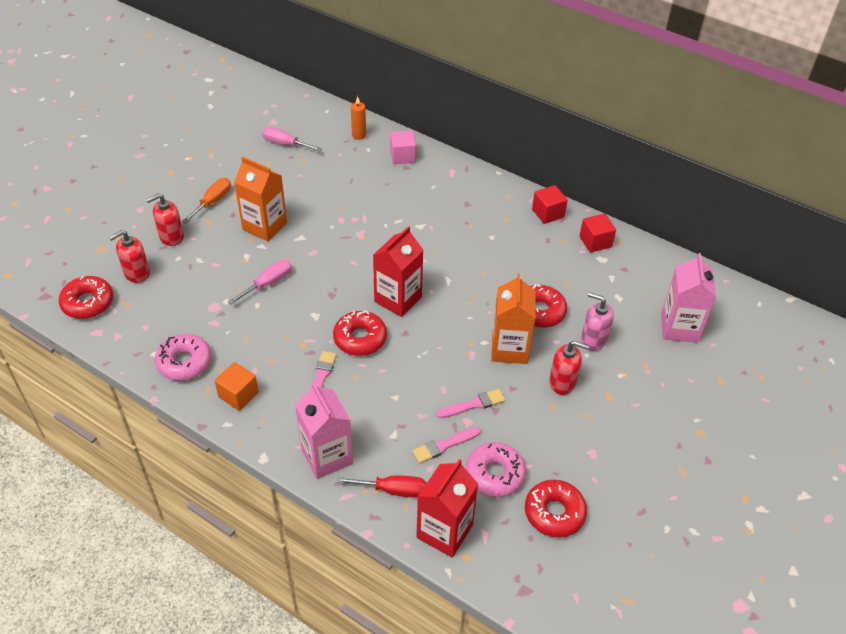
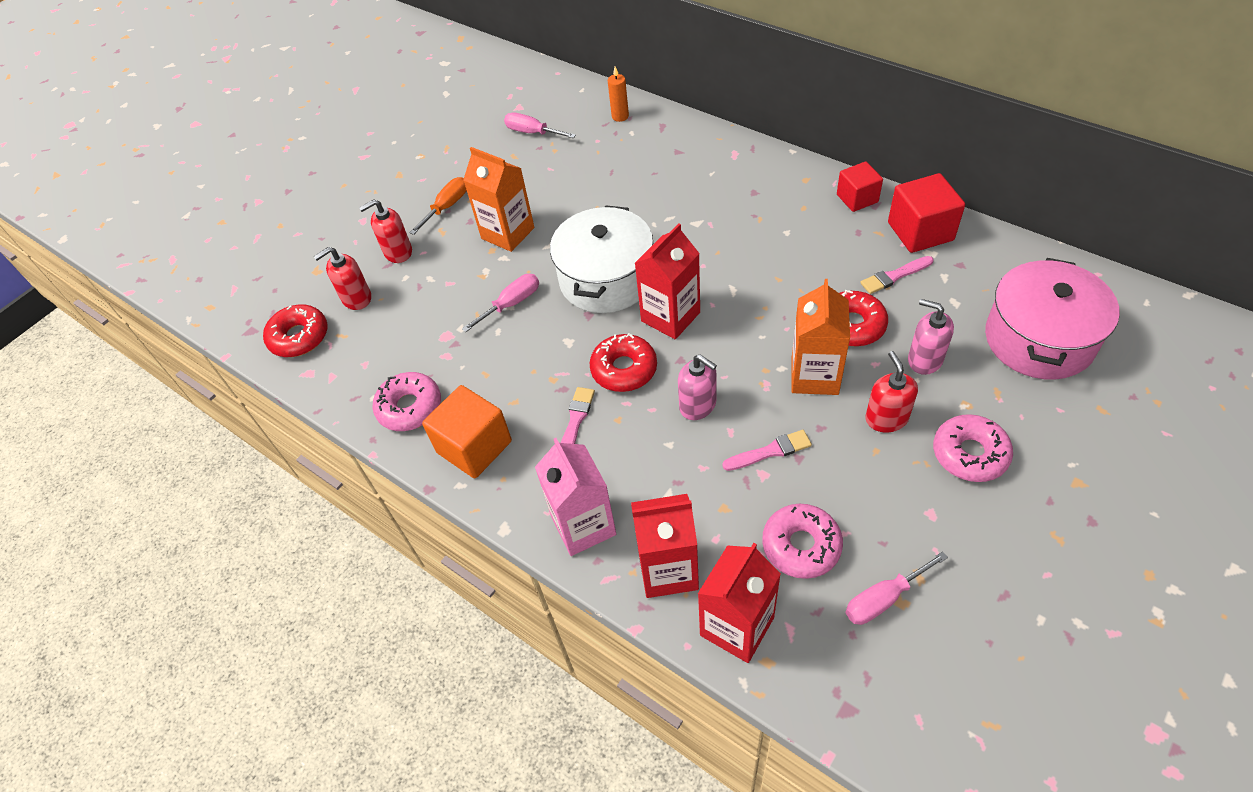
camera: 10 degrees right, 5 degrees up
orange cube [215,362,259,411] -> orange cube [422,385,512,479], size x1.54
red screwdriver [336,476,426,498] -> red carton [631,494,699,598]
pink cube [390,131,416,164] -> none
pink brush [412,427,481,463] -> pink brush moved to [860,256,933,294]
red donut [525,480,587,538] -> pink screwdriver [845,551,948,625]
red soap dispenser [549,341,589,395] -> red soap dispenser turned 120 degrees counterclockwise [865,351,918,433]
red cube [580,214,616,252] -> red cube [888,173,965,253], size x1.54
pink carton [661,253,716,343] -> pink pot [985,258,1120,380]
none -> white pot [550,205,653,313]
none -> pink soap dispenser [678,355,717,420]
none -> pink donut [933,414,1013,482]

